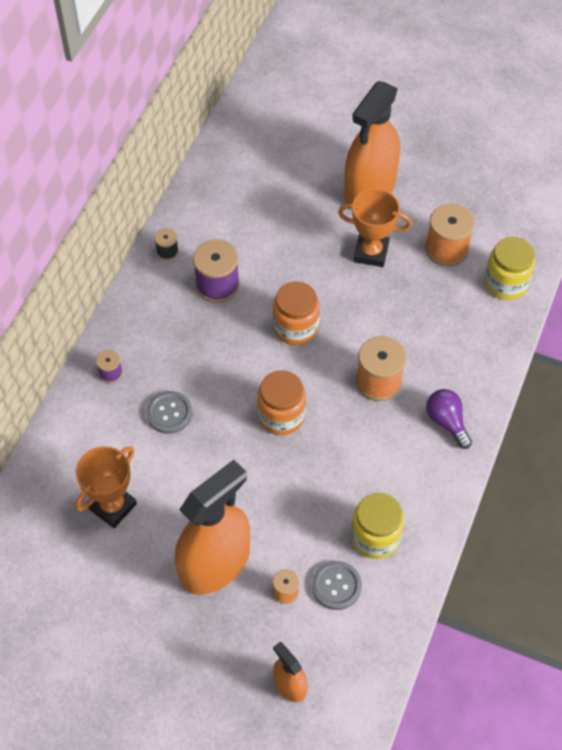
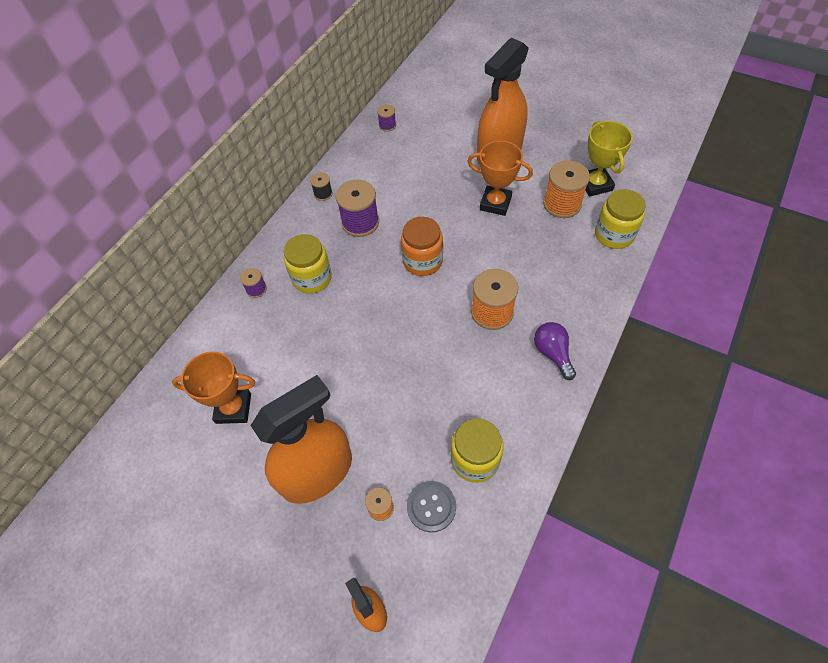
camera: 10 degrees right, 0 degrees up
orange trophy [75,446,137,528] -> orange trophy turned 45 degrees clockwise [172,351,255,424]
grey button [146,391,193,434] -> none
orange jar [257,370,306,435] -> none
none -> yellow jar [284,234,332,294]
none -> purple spool [377,105,396,132]
none -> yellow trophy [585,121,633,197]

